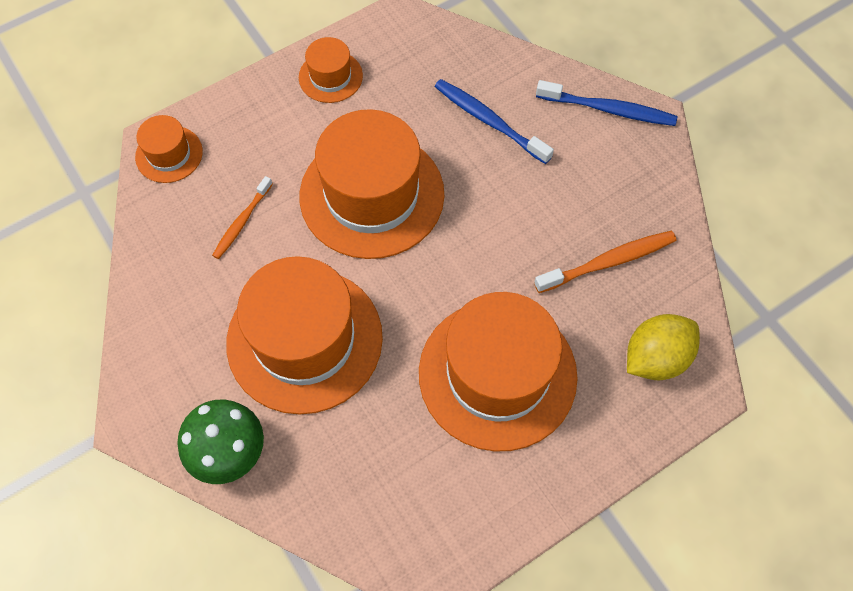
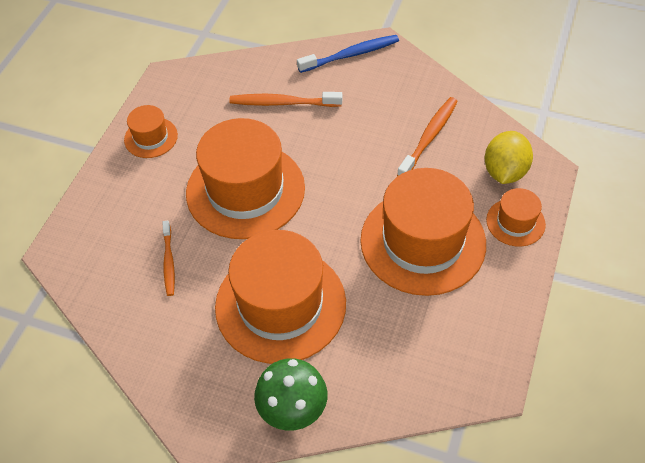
camera: 35 degrees left, 10 degrees down
orange hat [135,115,203,183] -> orange hat moved to [486,188,546,247]
blue toothbrush [435,79,554,164] -> orange toothbrush [230,92,342,107]

